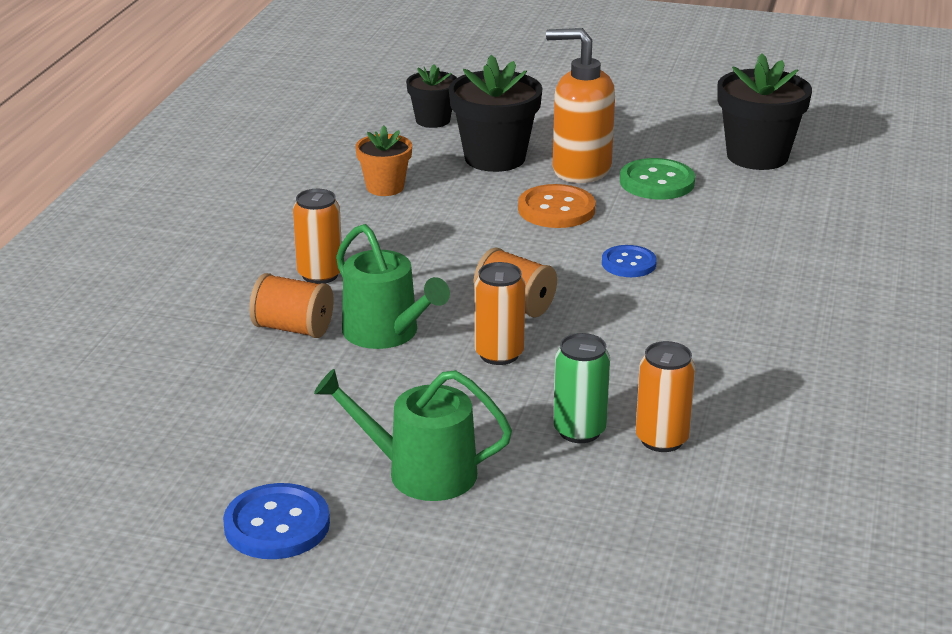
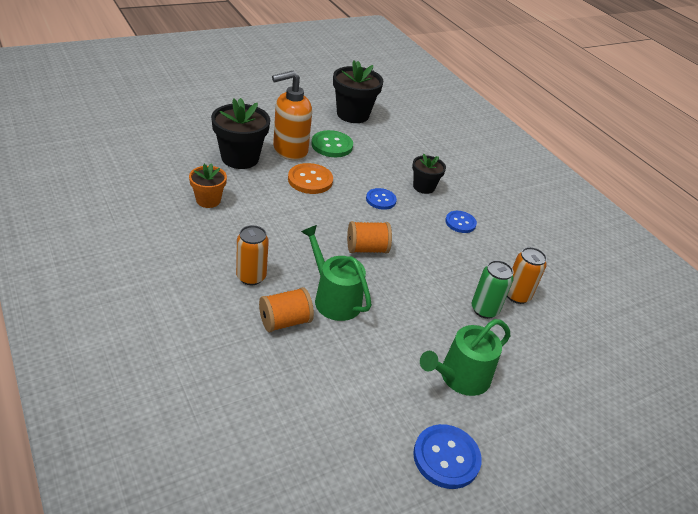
camera: 50 degrees left, 10 degrees up
green watering can [336,224,450,349] -> green watering can turned 135 degrees counterclockwise [301,225,372,321]
black flower pot [406,64,457,128] -> black flower pot moved to [412,153,446,194]
orange can [474,262,525,365] -> none
none -> blue button [445,211,477,233]

